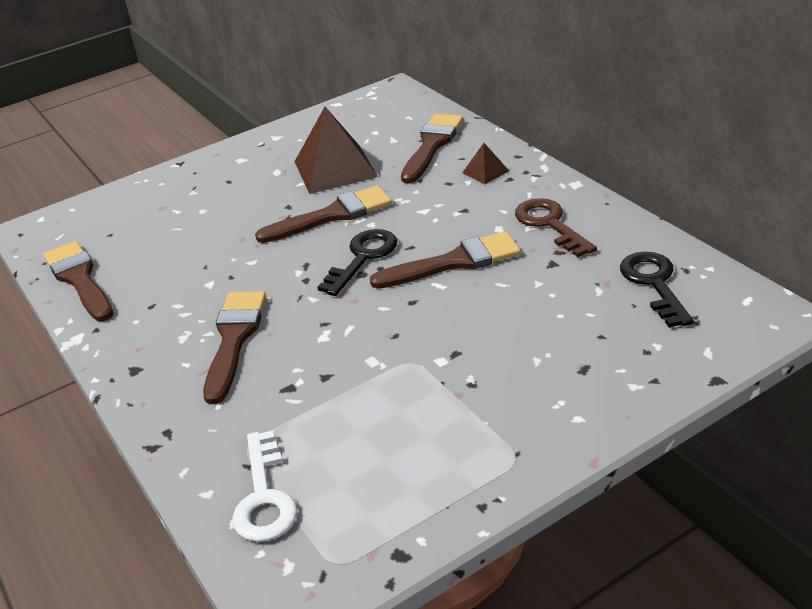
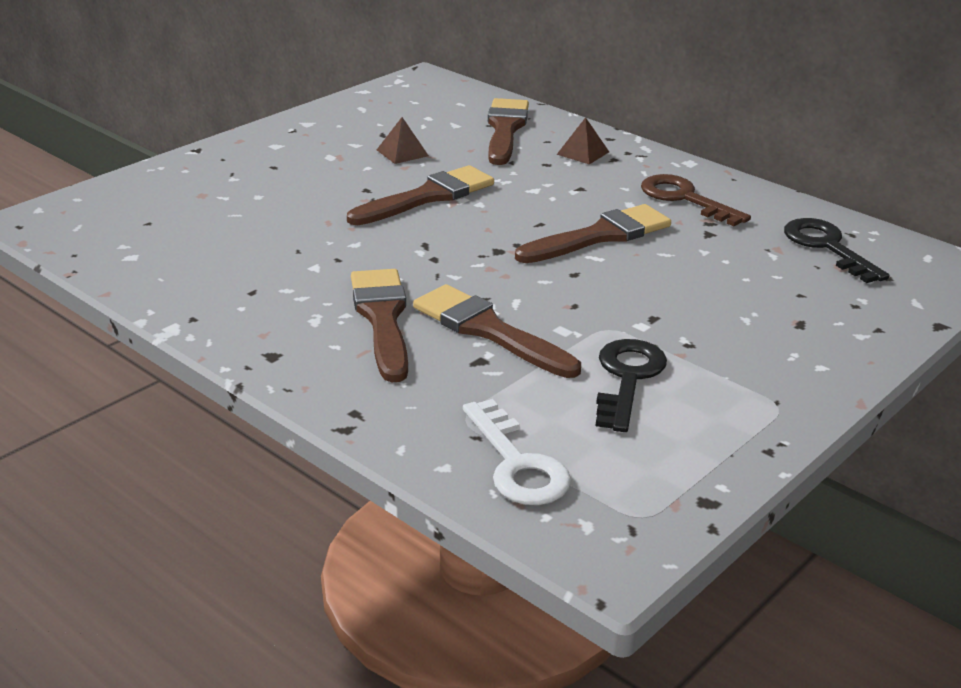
camera: 20 degrees left, 5 degrees down
brown brush [44,241,113,321] -> brown brush moved to [413,284,581,378]
brown pyramid [295,107,378,194] -> brown pyramid [377,117,429,164], size x0.47
black key [318,229,397,296] -> black key moved to [596,339,667,432]

